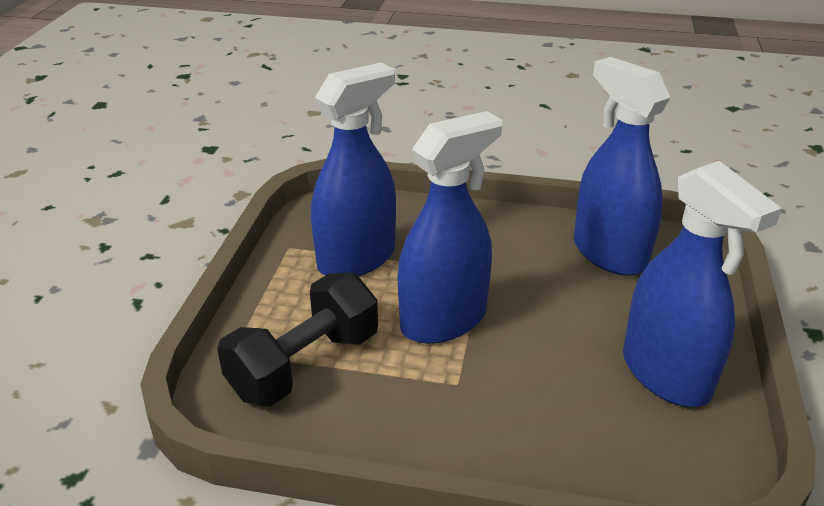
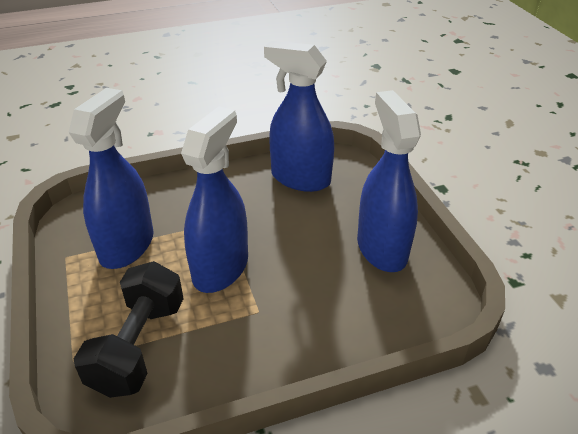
camera: 30 degrees left, 5 degrees up
blue spray bottle [623,161,782,407] -> blue spray bottle turned 135 degrees counterclockwise [357,90,421,272]

